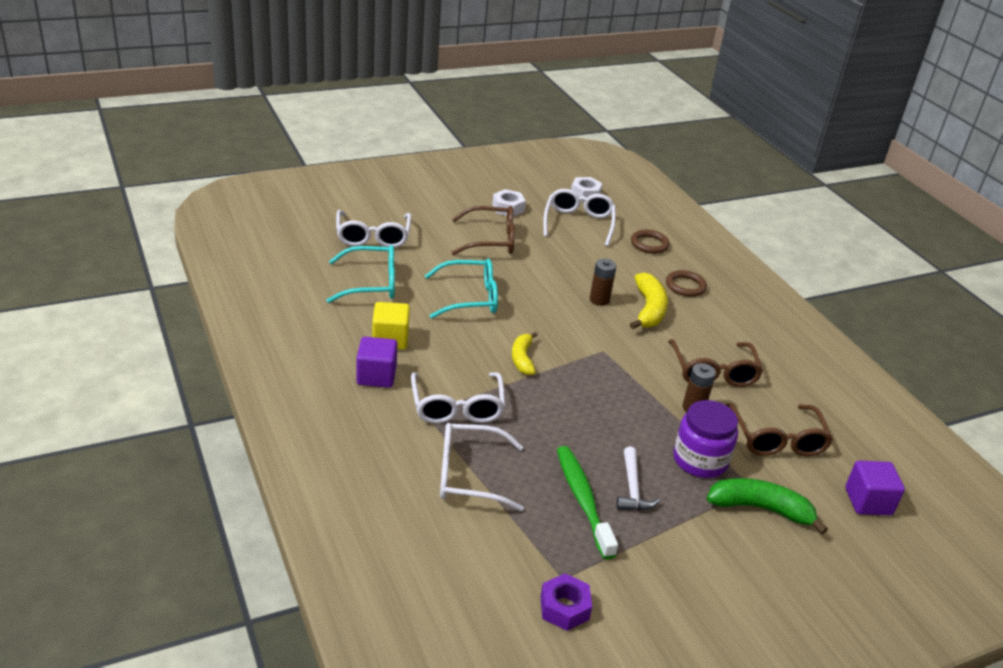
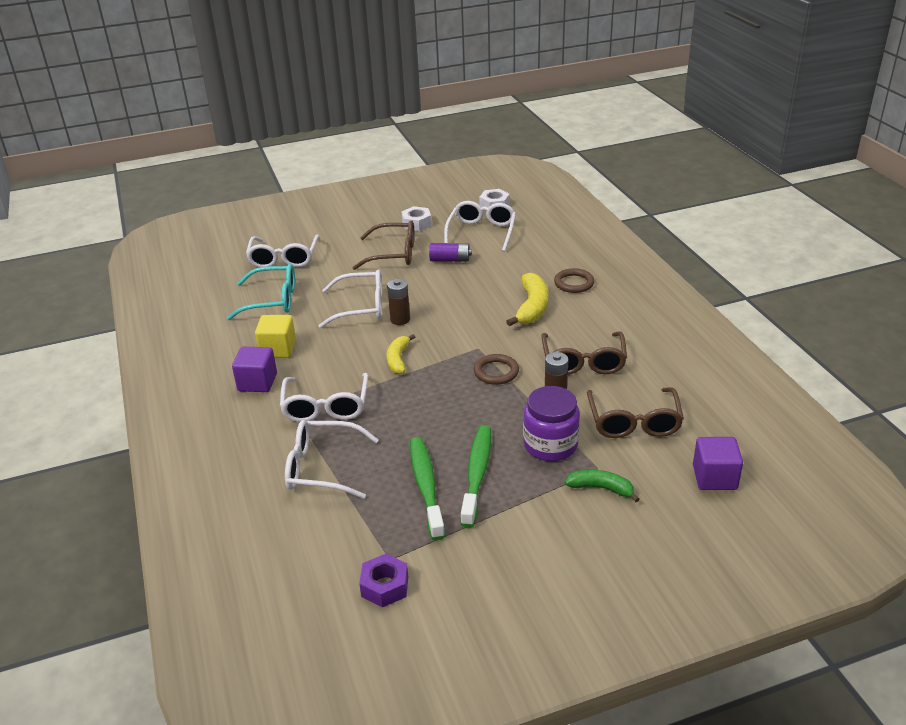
camera: 10 degrees right, 0 degrees up
turquoise glasses [425,259,498,319] -> white glasses [319,270,382,328]
brown battery [590,259,616,306] -> brown battery moved to [387,279,410,325]
white hammer [616,447,661,511] -> green toothbrush [461,425,491,528]
brown ring [631,230,670,254] -> brown ring moved to [474,354,519,385]
green banana [707,478,828,534] -> green banana [565,470,640,502], size x0.65
none -> purple battery [429,243,472,262]

